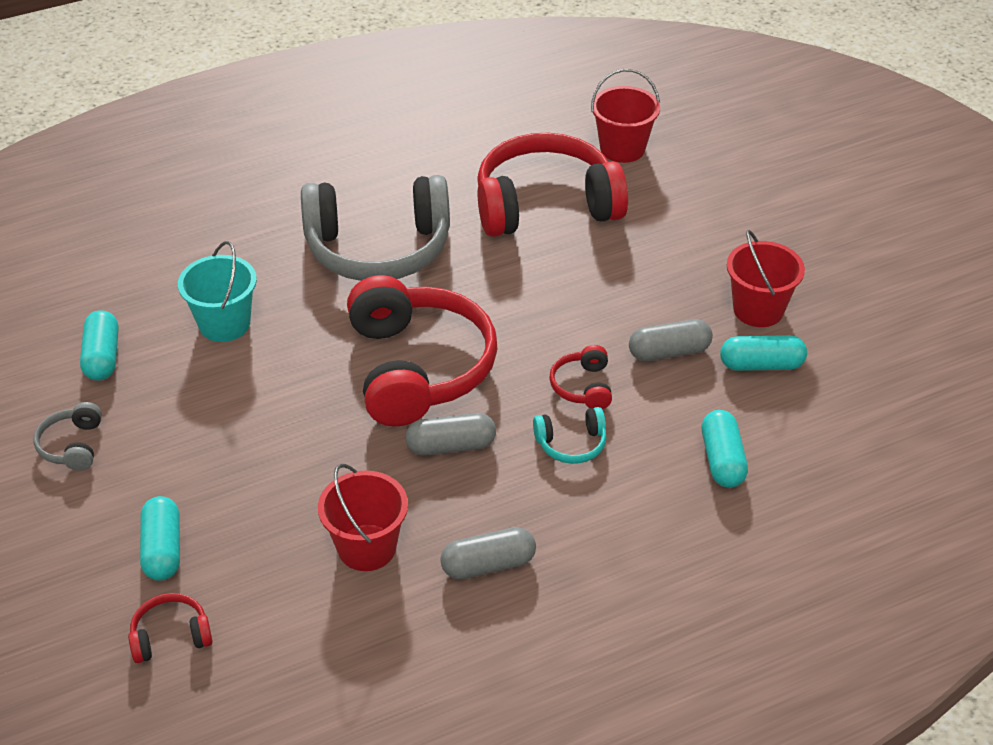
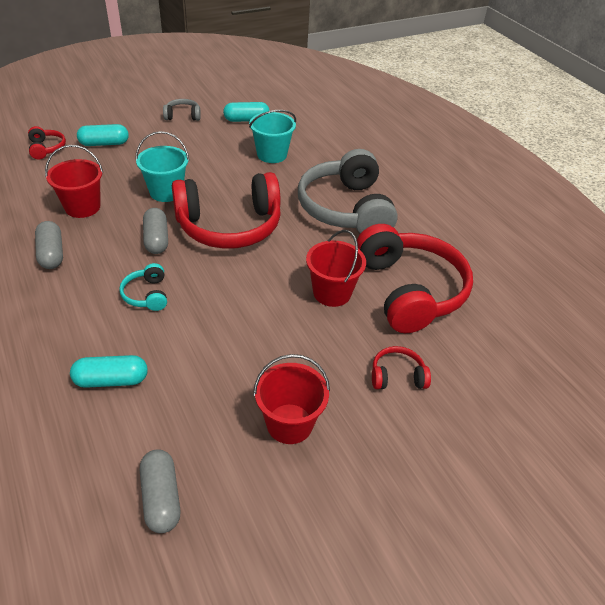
camera: 85 degrees right, 0 degrees up
red headphones [549,345,612,409] -> red headphones moved to [372,346,431,389]
red bucket [591,69,660,163] -> red bucket moved to [306,230,366,307]
grey capsule [629,319,713,361] -> grey capsule moved to [140,449,180,533]
turquoise capsule [720,335,807,371] -> none
none -> turquoise bucket [135,131,189,202]

